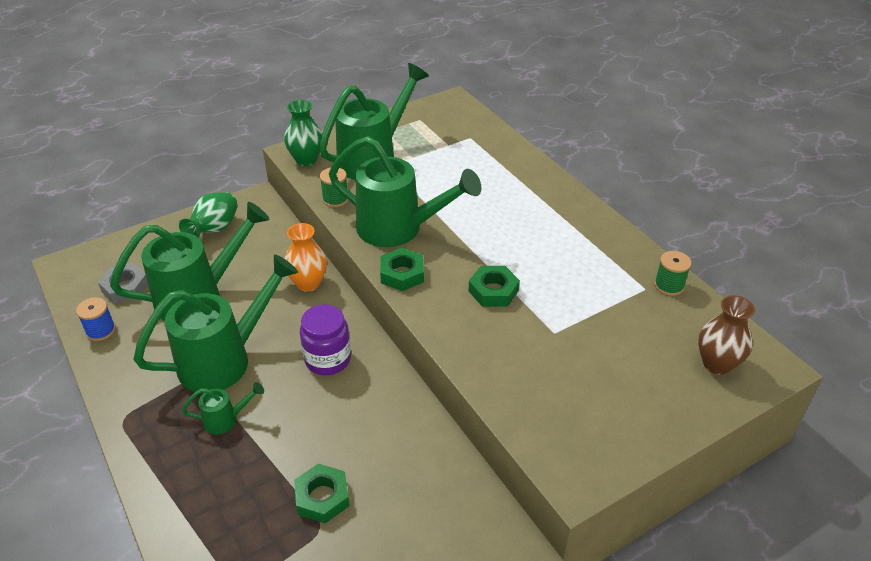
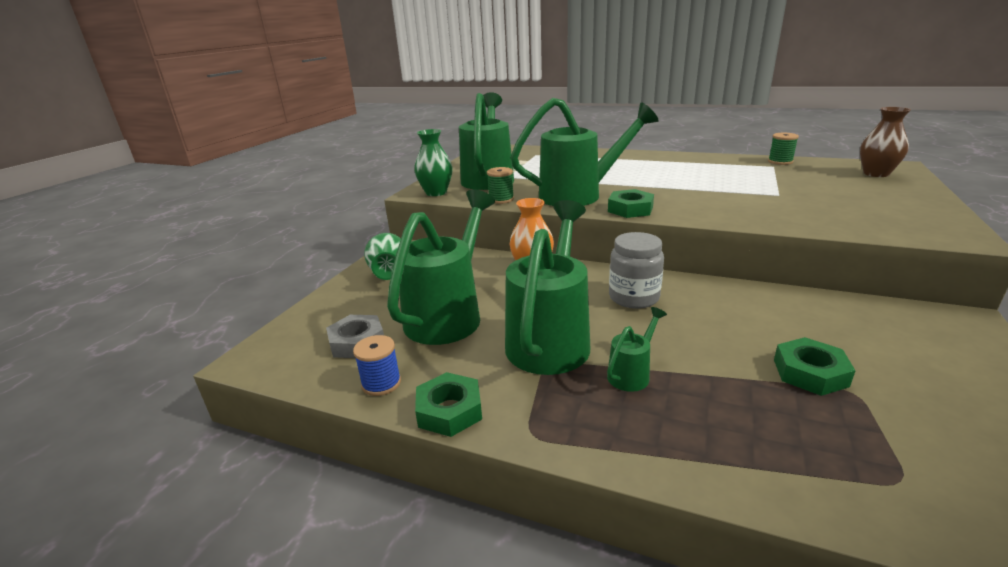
camera: 35 degrees left, 15 degrees down
purple jar [300,304,351,375] -> grey jar [609,232,664,309]
green nut [469,266,520,307] -> green nut moved to [415,372,482,437]

